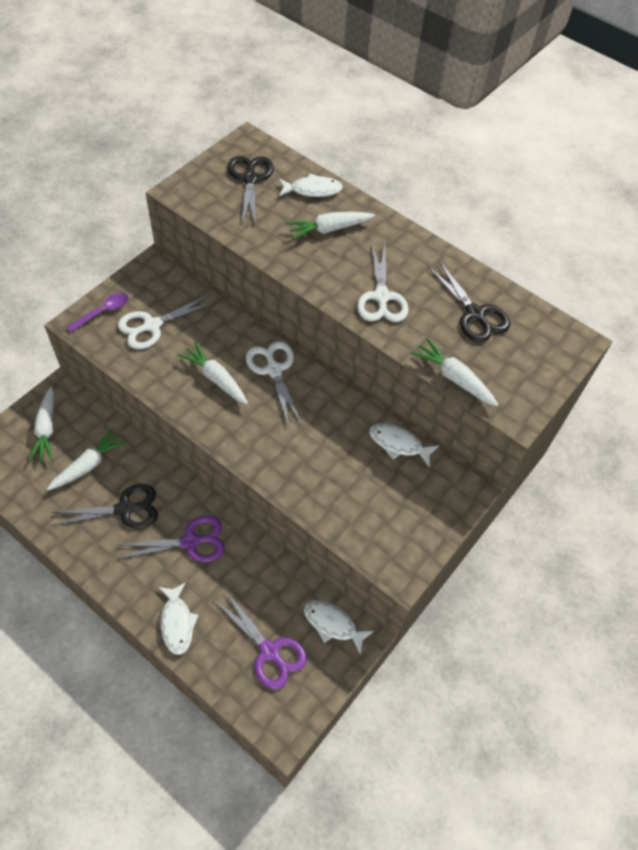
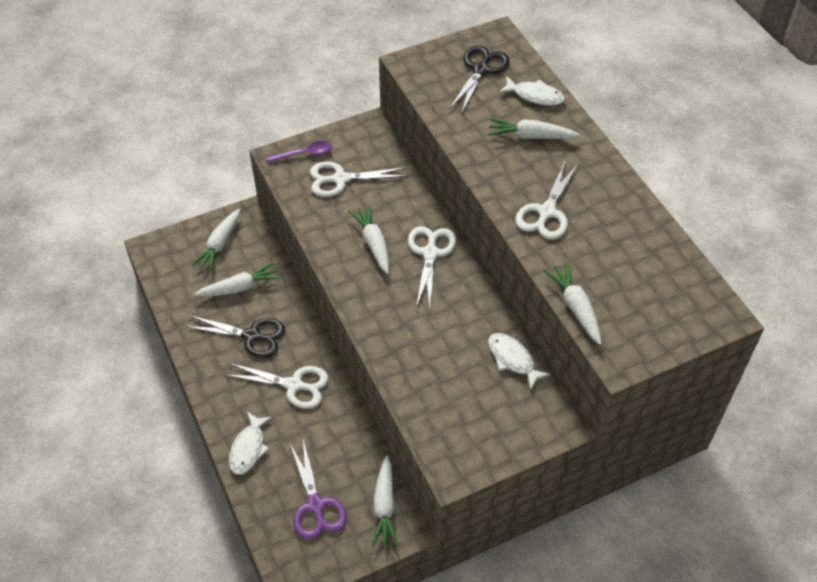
camera: 30 degrees right, 5 degrees down
purple scissors [116,516,225,562] -> white scissors [226,363,329,409]
white fish [304,600,374,654] -> white carrot [371,455,399,547]
black scissors [428,261,510,342] -> none

